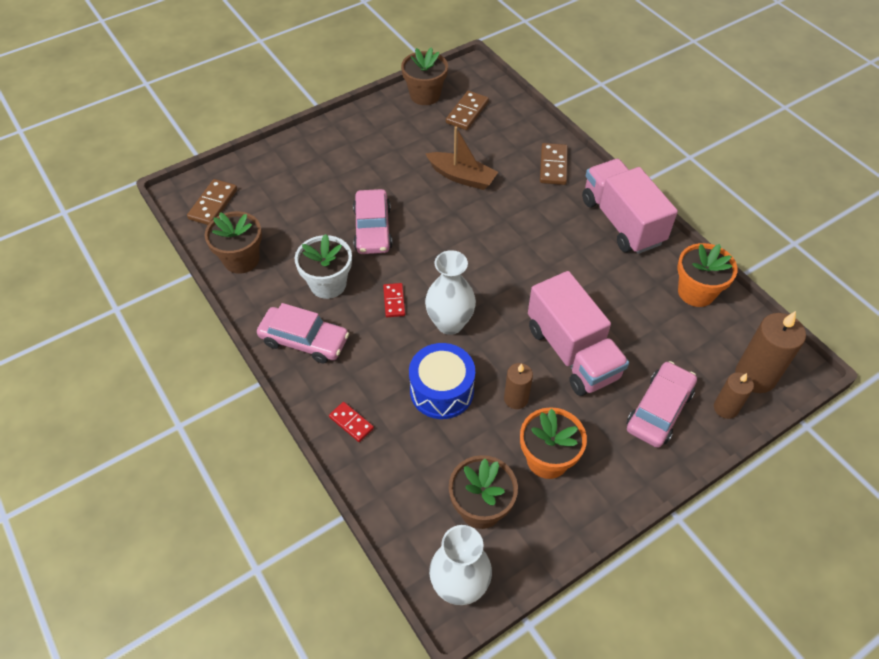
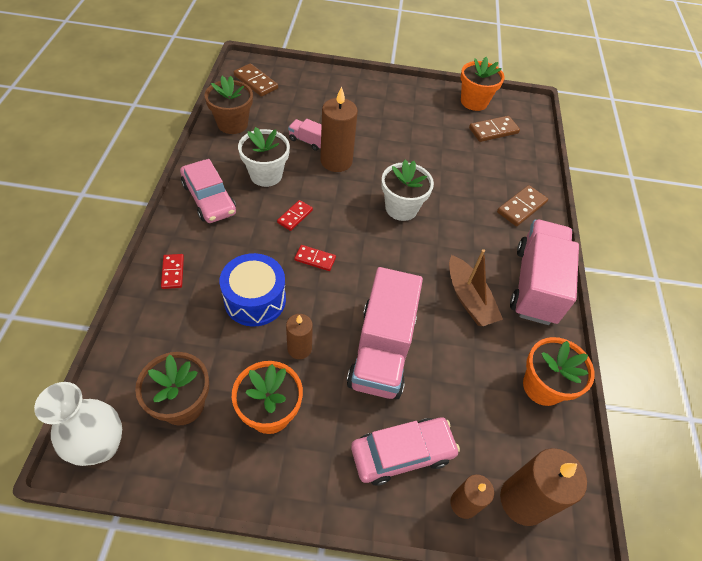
camera: 35 degrees right, 0 degrees up
brown domino [187,179,237,225] -> brown domino turned 75 degrees clockwise [234,63,278,97]
pink car [353,189,393,254] -> brown candle [320,86,358,172]
brown flower pot [401,48,448,105] -> orange flower pot [460,57,505,111]
white vase [425,250,476,335] -> red domino [294,245,336,271]
brown boat [426,126,498,190] -> brown boat moved to [449,249,503,326]
none -> pink truck [288,119,322,151]
none -> white flower pot [381,160,434,221]

